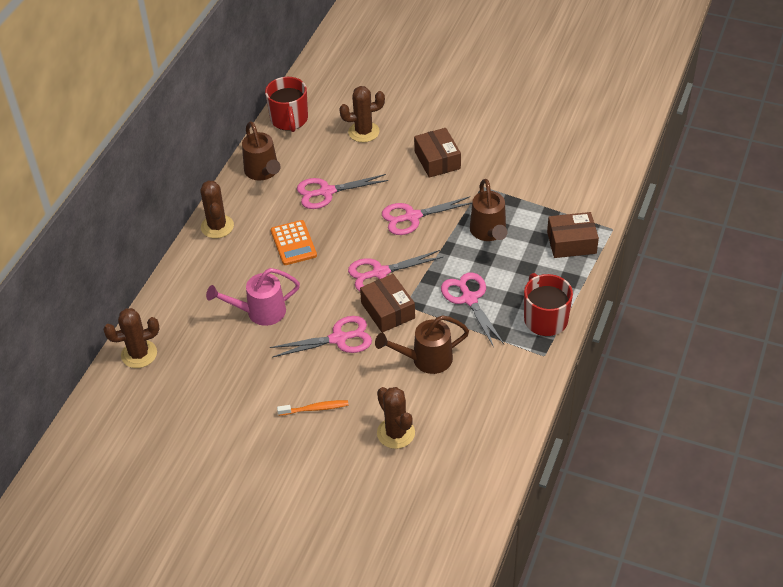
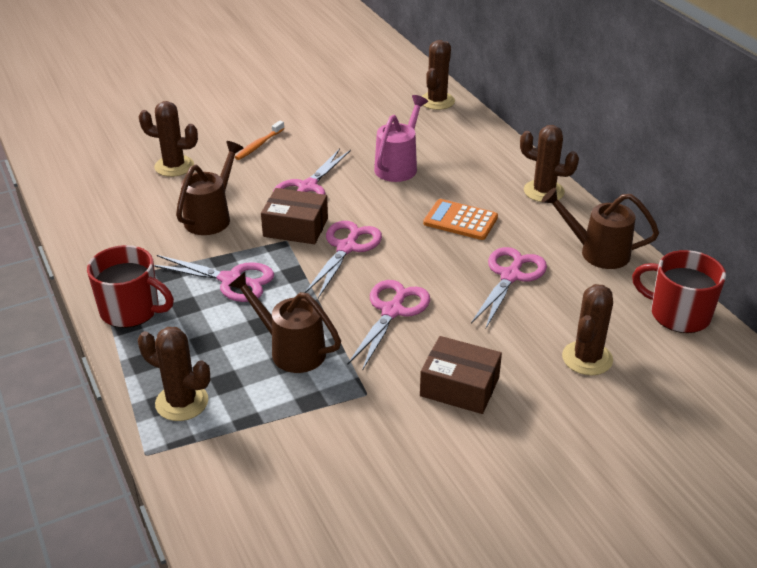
camera: 130 degrees right, 10 degrees down
brown box [547,212,599,258] -> brown cactus [138,327,210,421]

